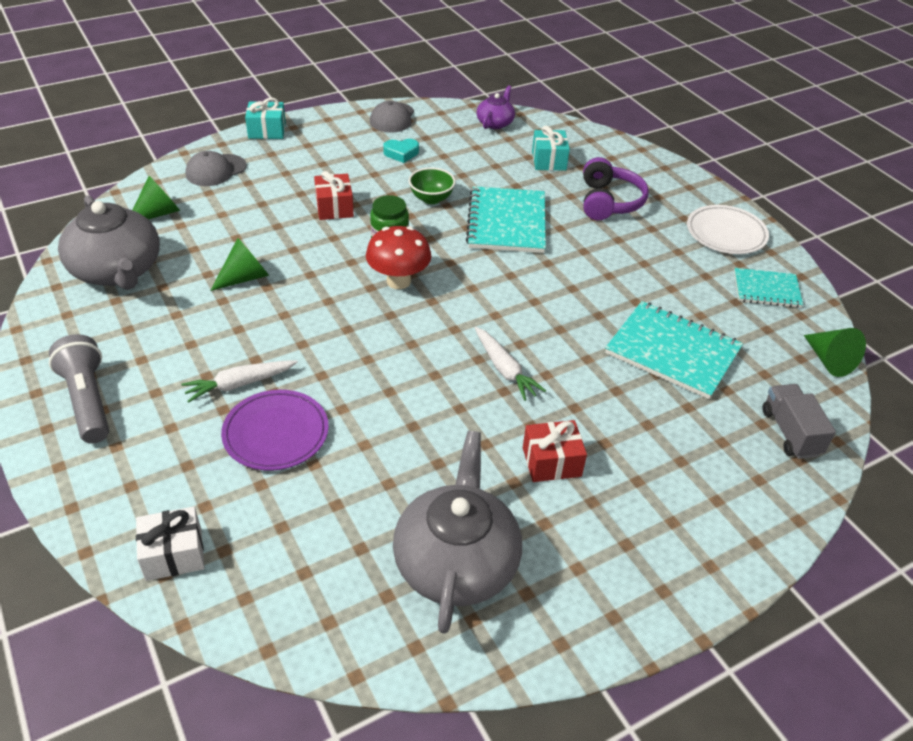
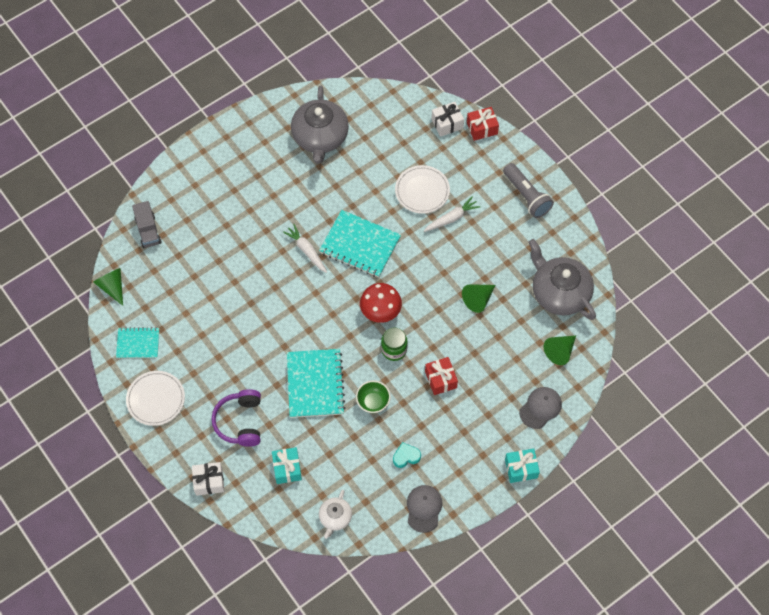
camera: 175 degrees right, 20 degrees up
purple plate [221,390,329,471] -> white plate [395,165,450,214]
purple teapot [476,85,515,129] -> white teapot [319,490,352,539]
red gift [523,420,587,482] -> red gift moved to [467,107,499,141]
turquoise notebook [605,301,743,399] -> turquoise notebook moved to [319,210,401,278]
none -> white gift [192,462,225,496]

